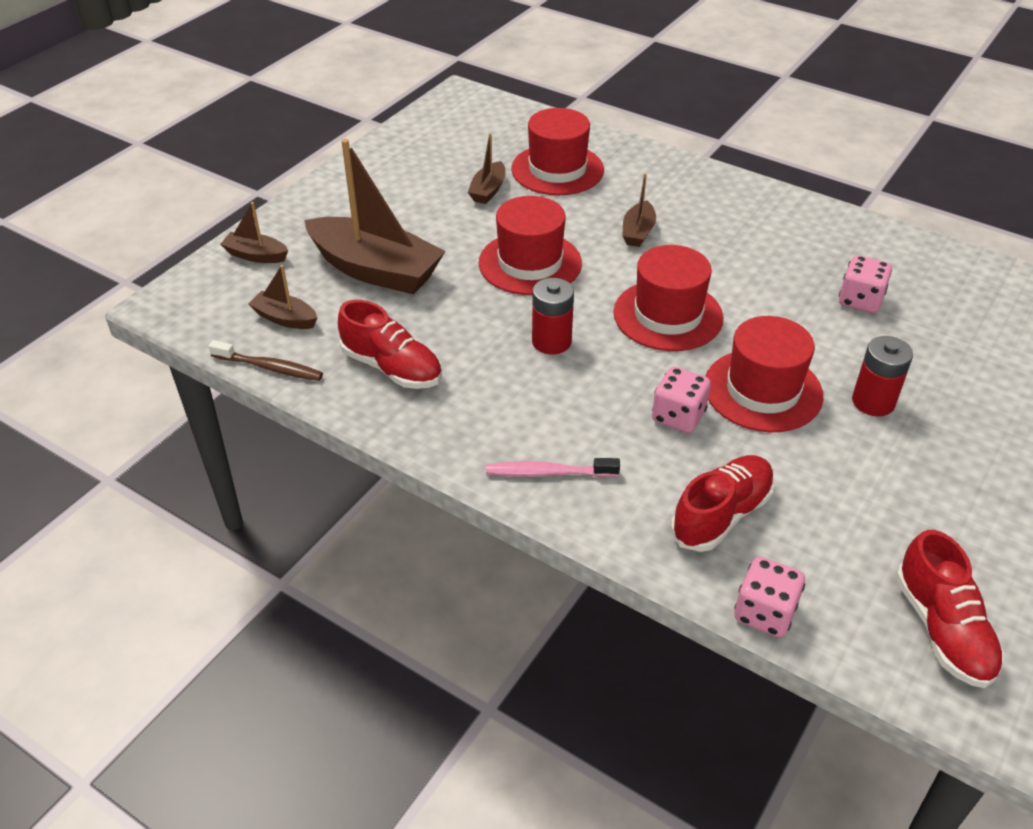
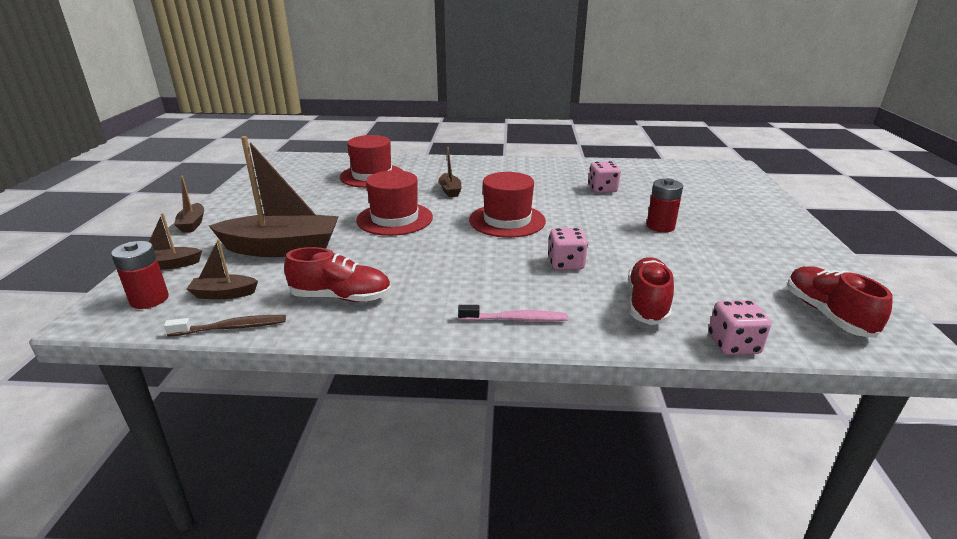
camera: 30 degrees left, 15 degrees down
brown boat [468,133,505,204] -> brown boat moved to [174,176,204,233]
pink toothbrush [486,458,620,477] -> pink toothbrush turned 150 degrees counterclockwise [458,305,568,322]
red battery [532,278,574,354] -> red battery moved to [111,241,169,309]
red hat [705,316,823,432] -> none
red shoe [896,530,1004,688] -> red shoe turned 150 degrees counterclockwise [787,266,893,338]

